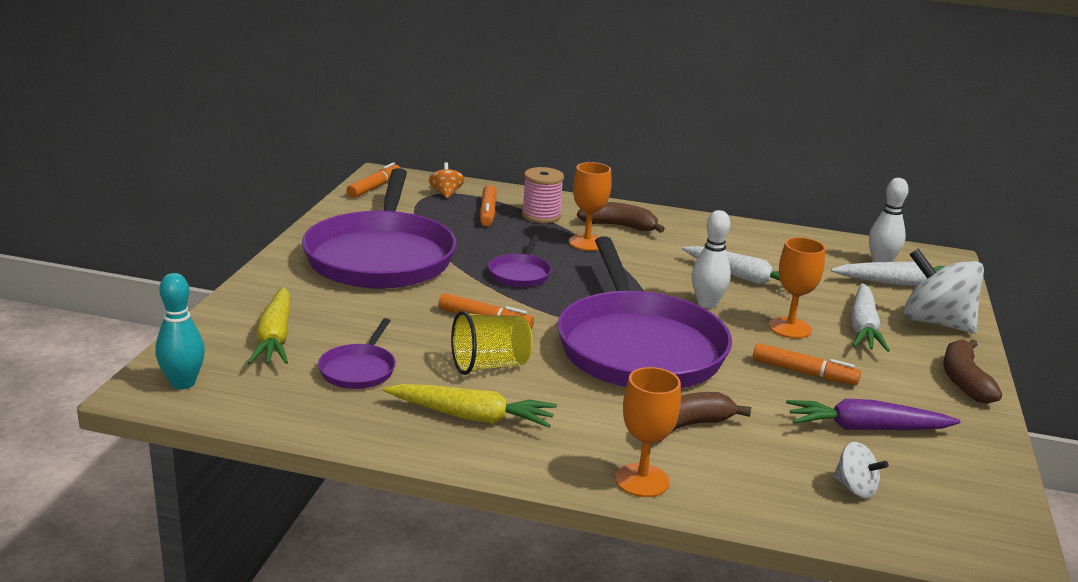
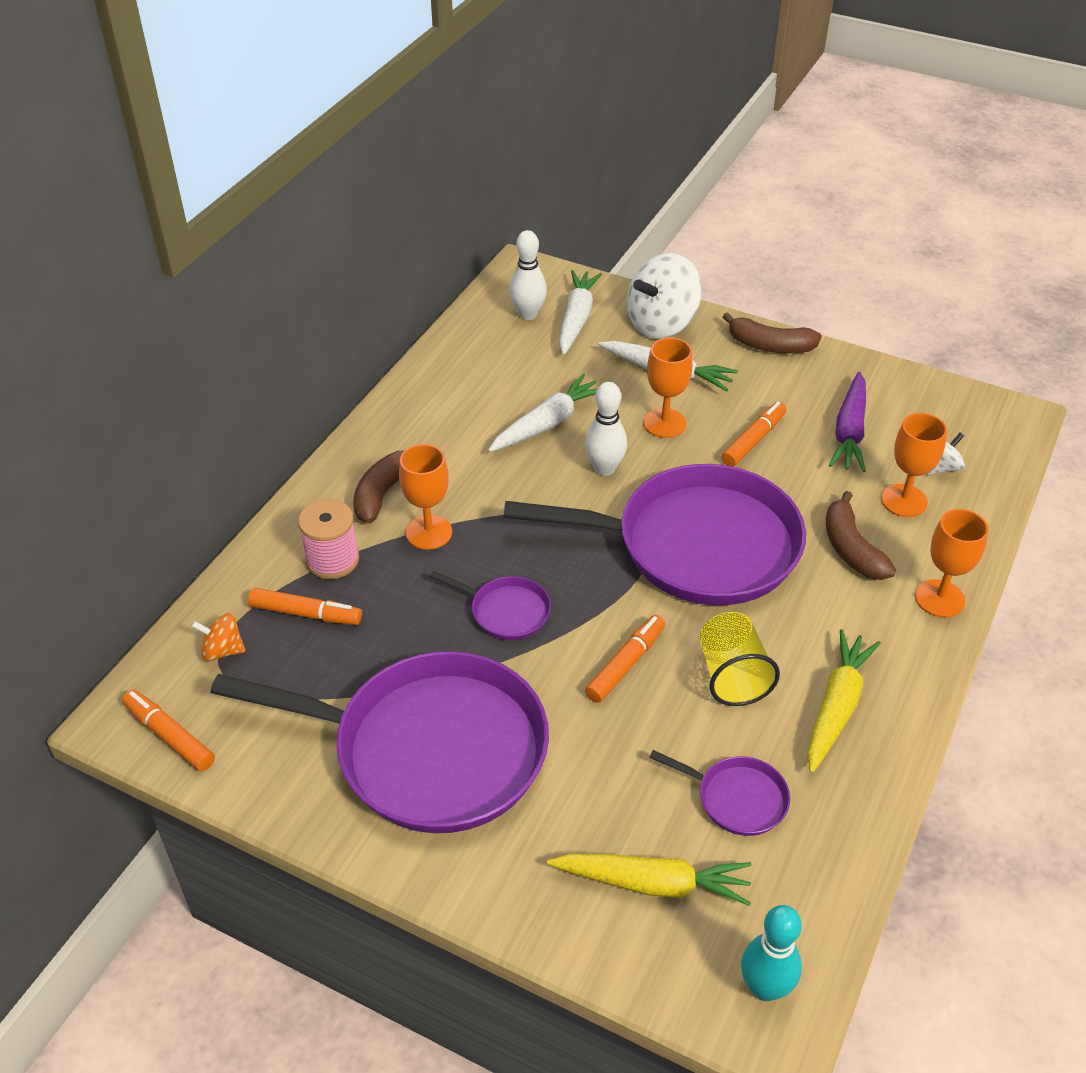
camera: 75 degrees left, 20 degrees up
none -> orange goblet [881,413,947,517]

